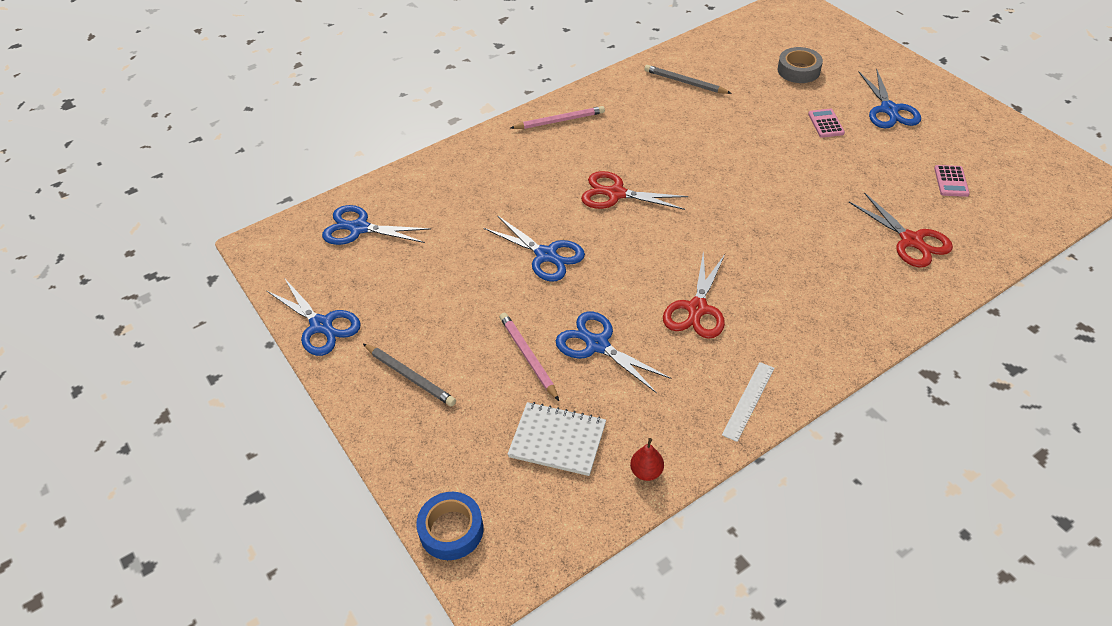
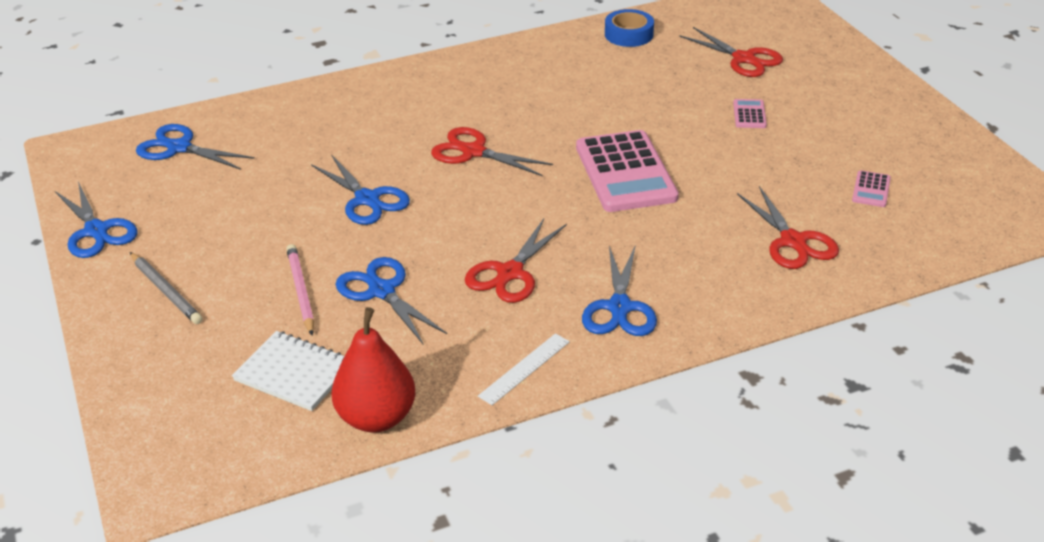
camera: 10 degrees right, 10 degrees down
blue tape [416,492,483,560] -> blue tape moved to [605,9,654,47]
pink pencil [511,106,605,129] -> none
red pear [630,438,664,481] -> red pear [332,307,415,432], size x2.13
grey pencil [644,65,732,94] -> none
grey tape [777,47,823,83] -> red scissors [679,27,783,77]
blue scissors [859,69,921,128] -> blue scissors moved to [582,245,657,336]
none -> pink calculator [576,130,679,212]

